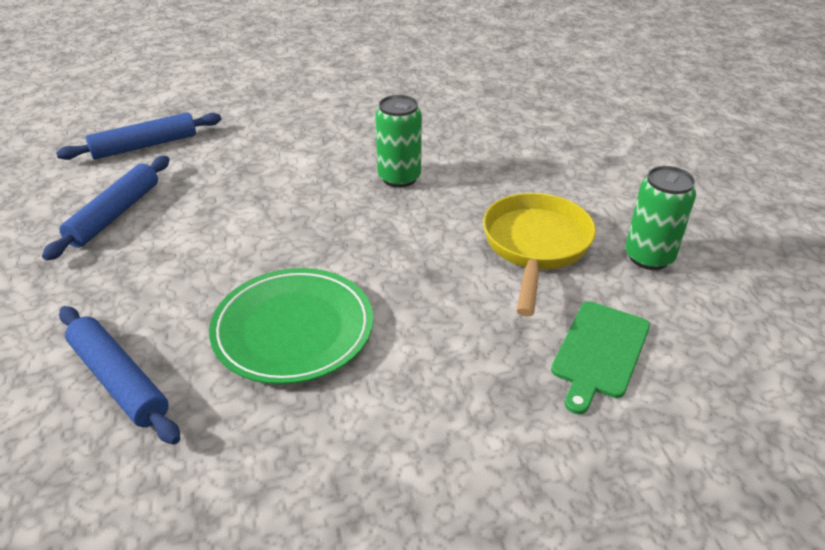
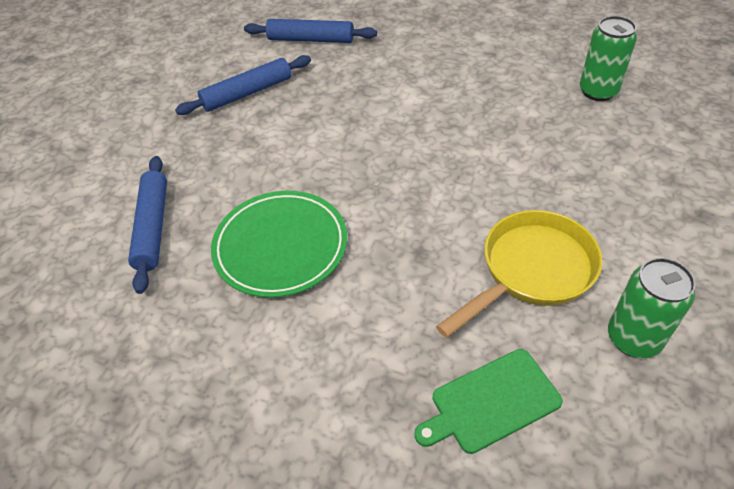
camera: 40 degrees right, 10 degrees up
green can [375,95,422,188] -> green can moved to [580,16,637,101]

